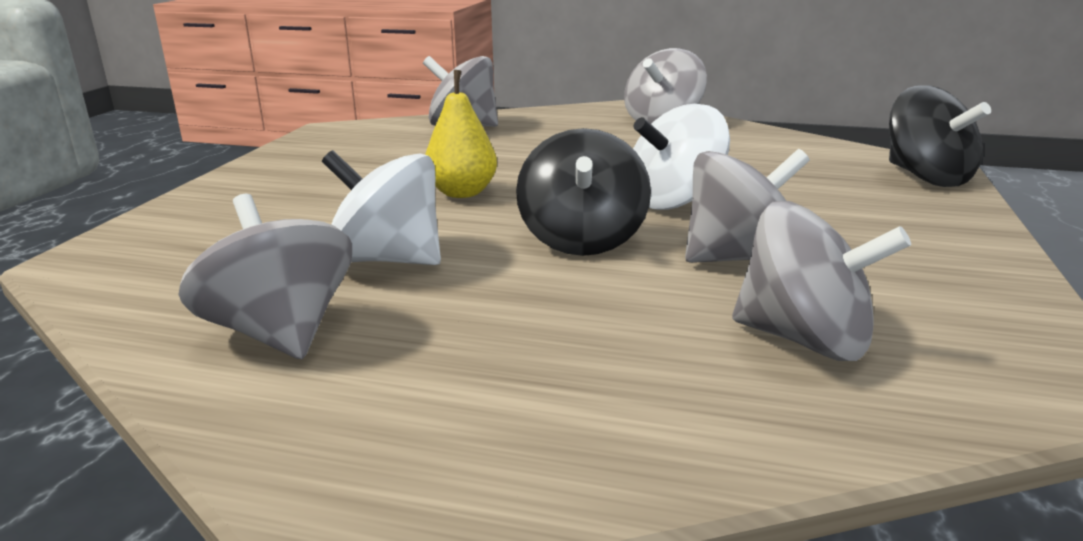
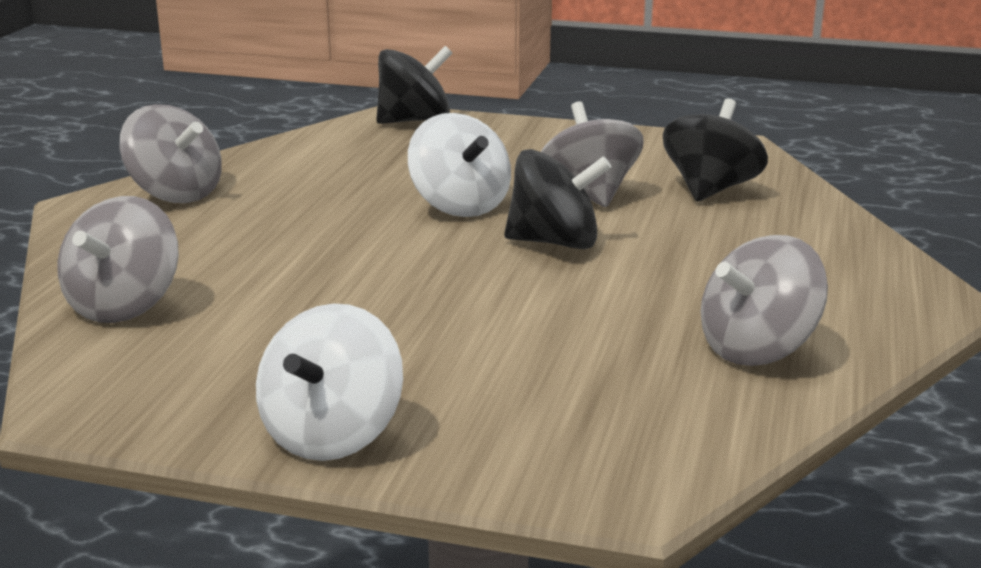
camera: 90 degrees left, 0 degrees up
white spinning top [322,150,441,265] -> white spinning top moved to [256,303,403,461]
yellow pear [425,70,497,198] -> none
grey spinning top [732,201,911,361] -> black spinning top [663,99,768,202]

